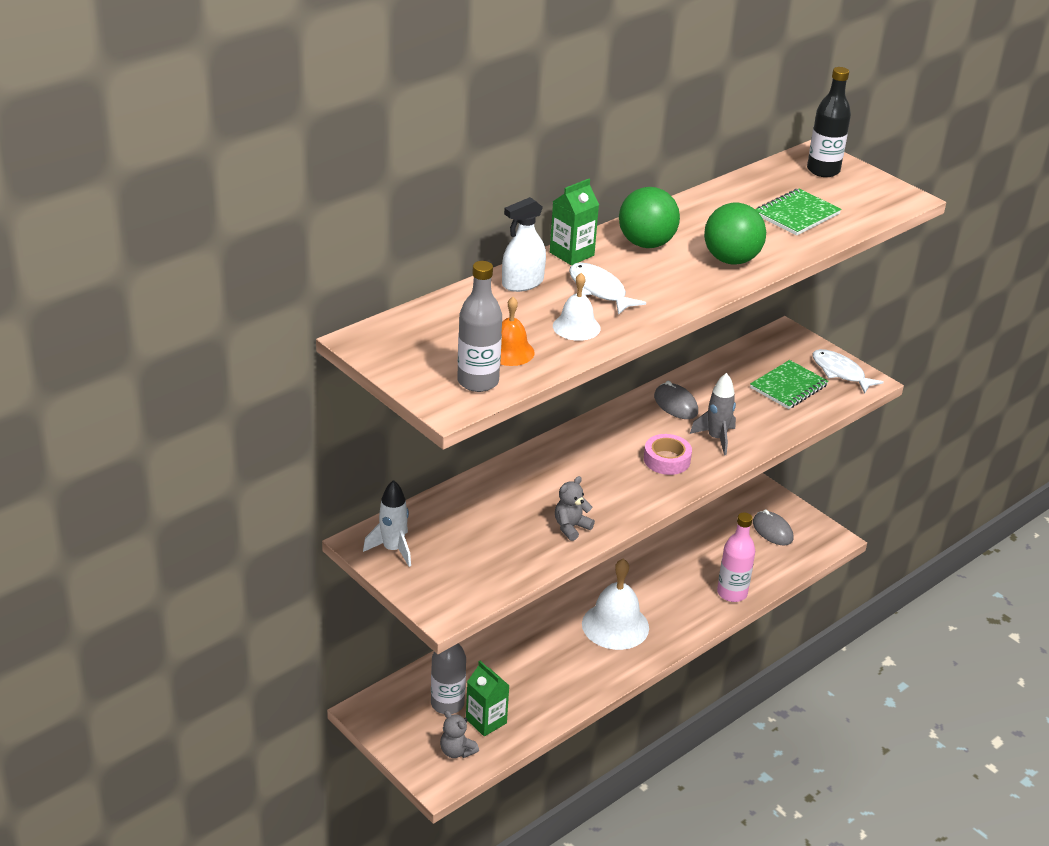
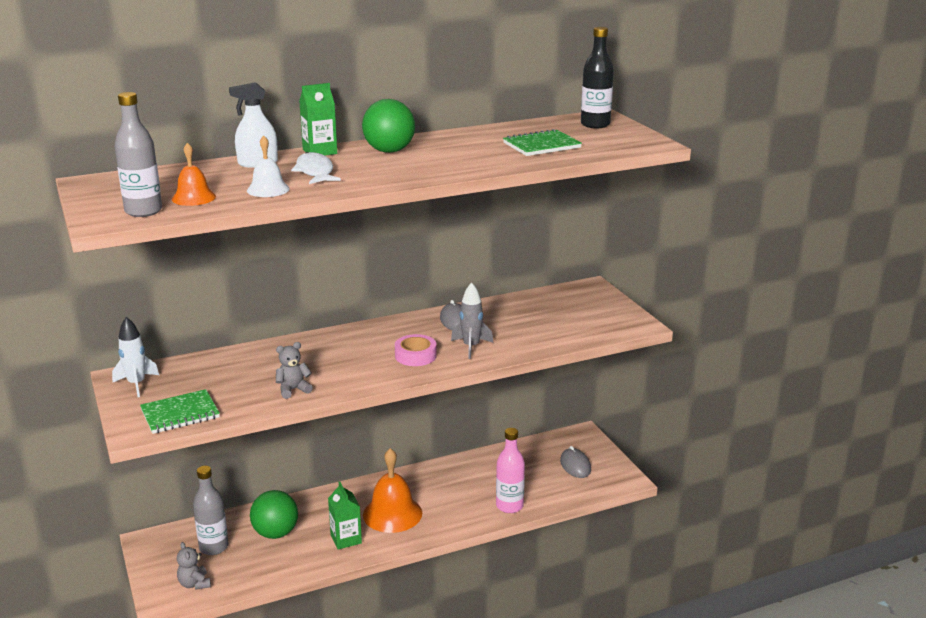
camera: 20 degrees right, 10 degrees down
green carton [466,661,509,736] -> green carton moved to [328,482,362,550]
white bell [582,559,649,650] -> orange bell [363,448,422,533]
green ball [704,202,766,265] -> green ball moved to [250,490,298,539]
green notebook [750,360,829,409] -> green notebook moved to [140,389,220,434]
white fish [812,349,884,393] -> none

